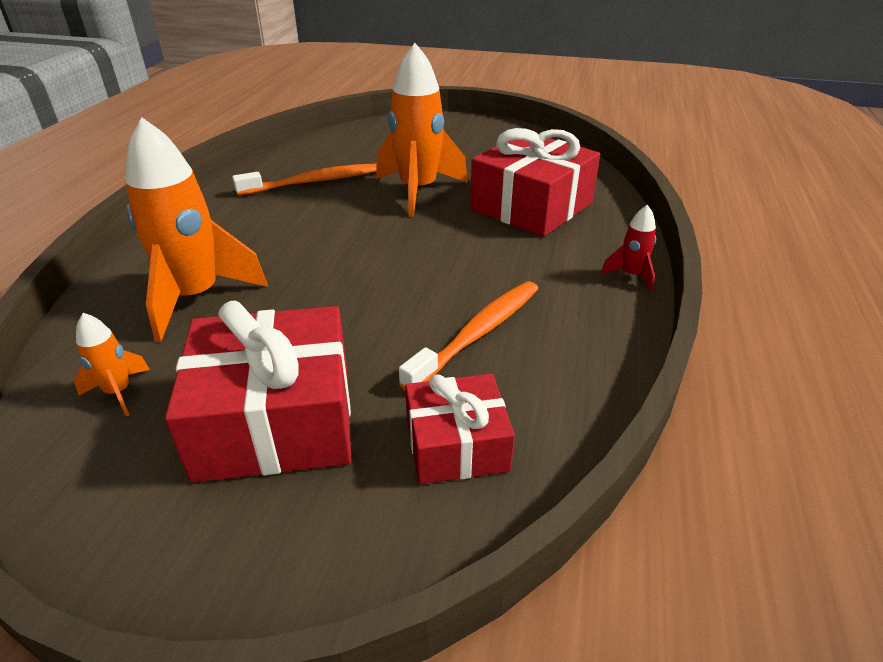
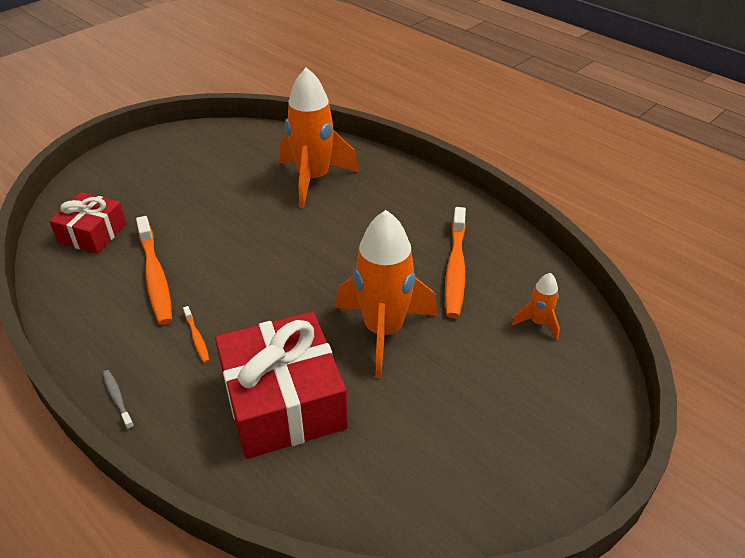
camera: 120 degrees right, 5 degrees up
orange rocket [74,313,150,416] -> orange rocket moved to [512,273,560,340]
red gift [165,300,351,483] -> none
red rocket [600,205,656,292] -> grey toothbrush [103,370,134,430]
none -> orange toothbrush [183,306,210,363]

